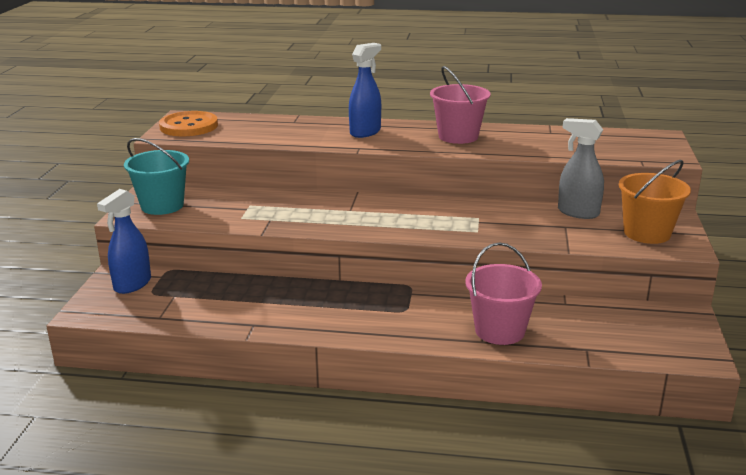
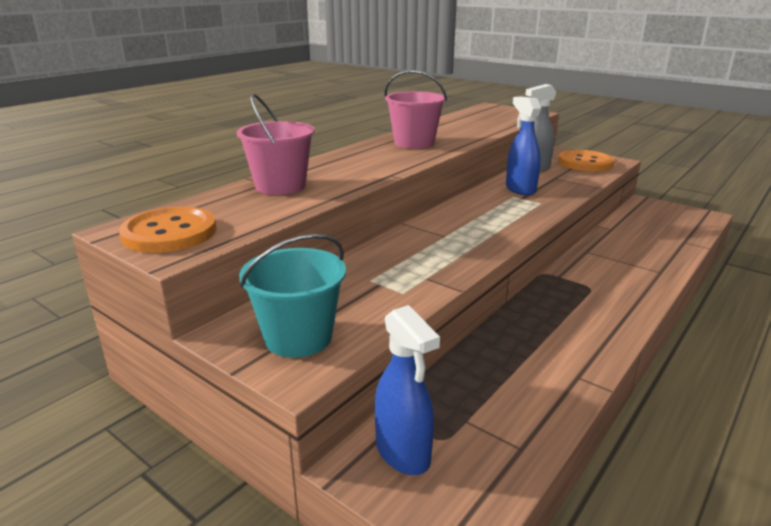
camera: 60 degrees left, 0 degrees up
blue spray bottle [349,43,381,138] -> blue spray bottle moved to [506,96,541,196]
pink bucket [465,242,542,345] -> pink bucket moved to [237,94,315,195]
orange bucket [619,160,691,244] -> orange button [558,150,614,171]

